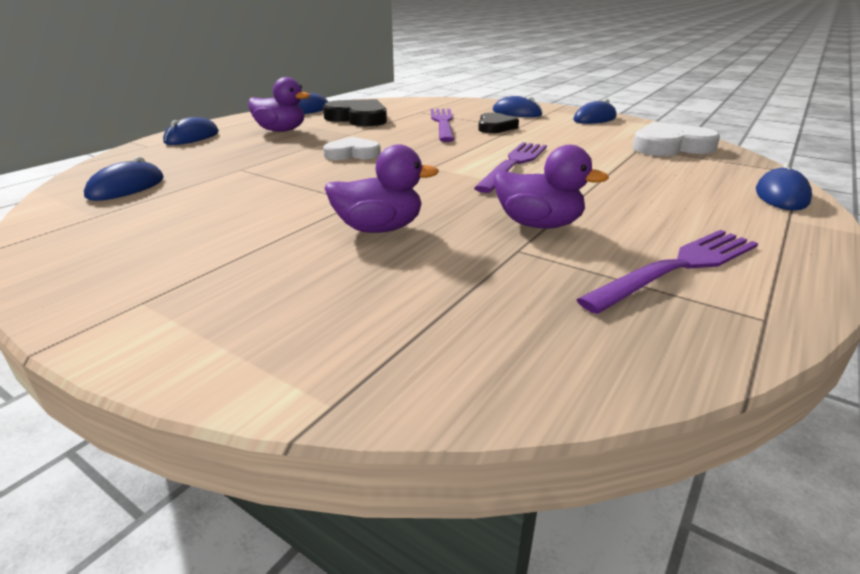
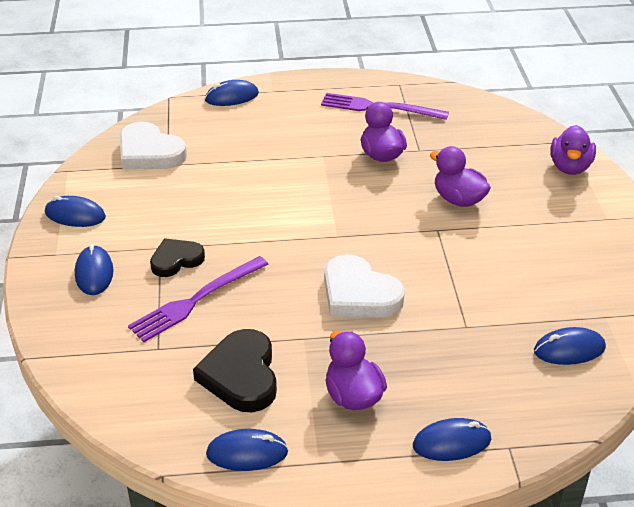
camera: 130 degrees left, 10 degrees up
white heart [323,137,381,160] -> white heart [324,254,405,318], size x1.55
purple fork [474,142,547,193] -> none
none -> purple duck [550,125,596,175]

